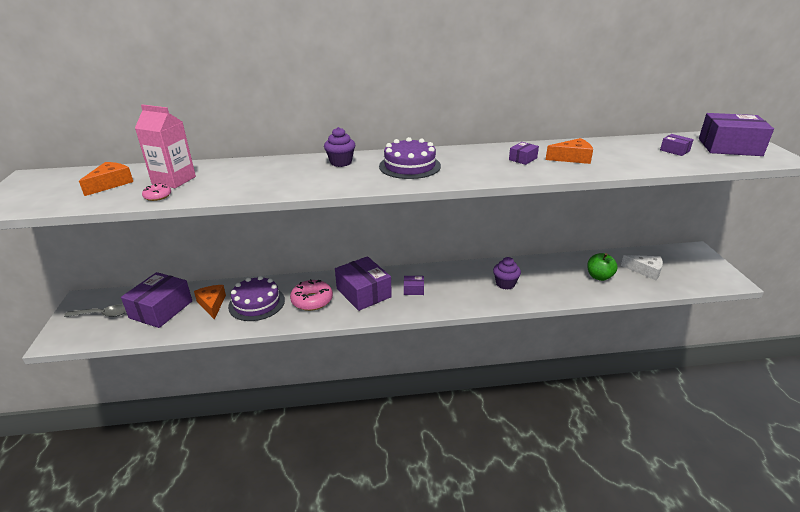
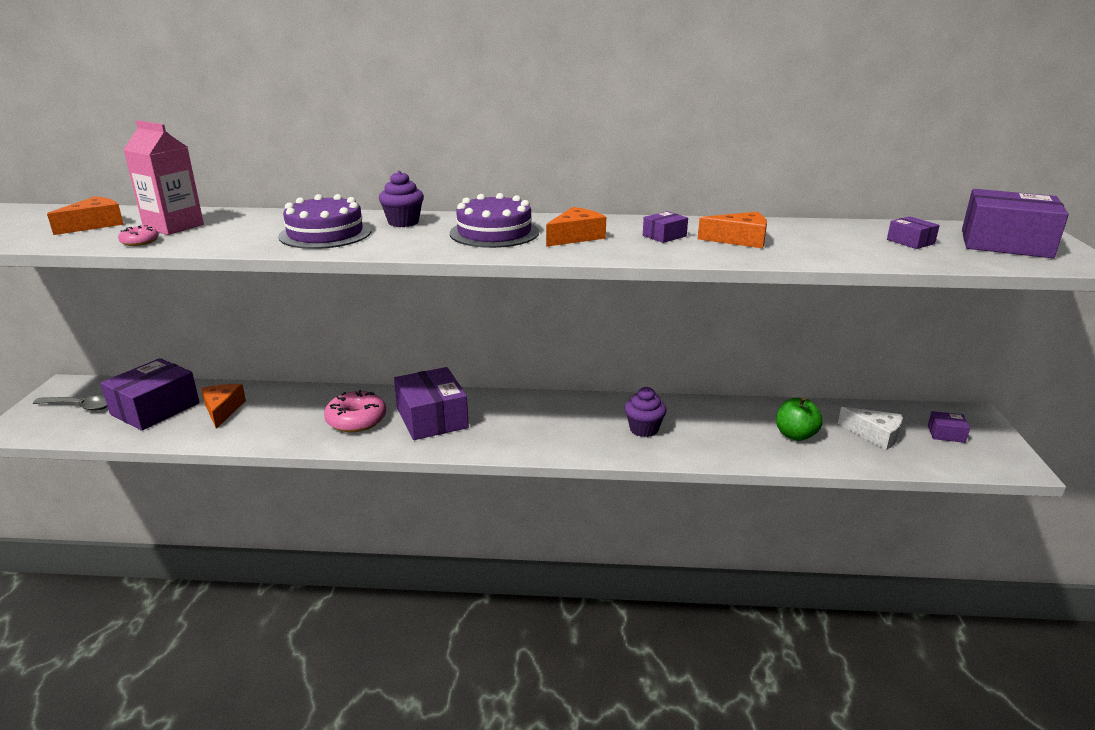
camera: 10 degrees right, 5 degrees down
purple cake [228,276,285,321] -> purple cake moved to [278,194,371,249]
purple box [404,276,424,295] -> purple box moved to [928,411,970,443]
none -> orange cheese [546,207,606,247]

